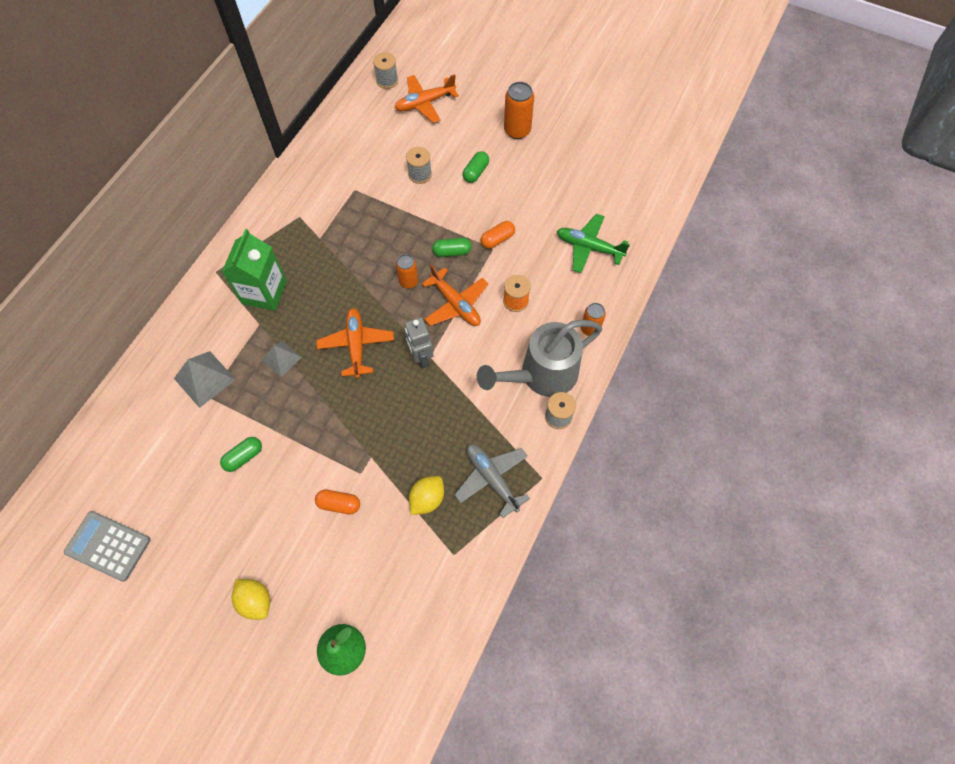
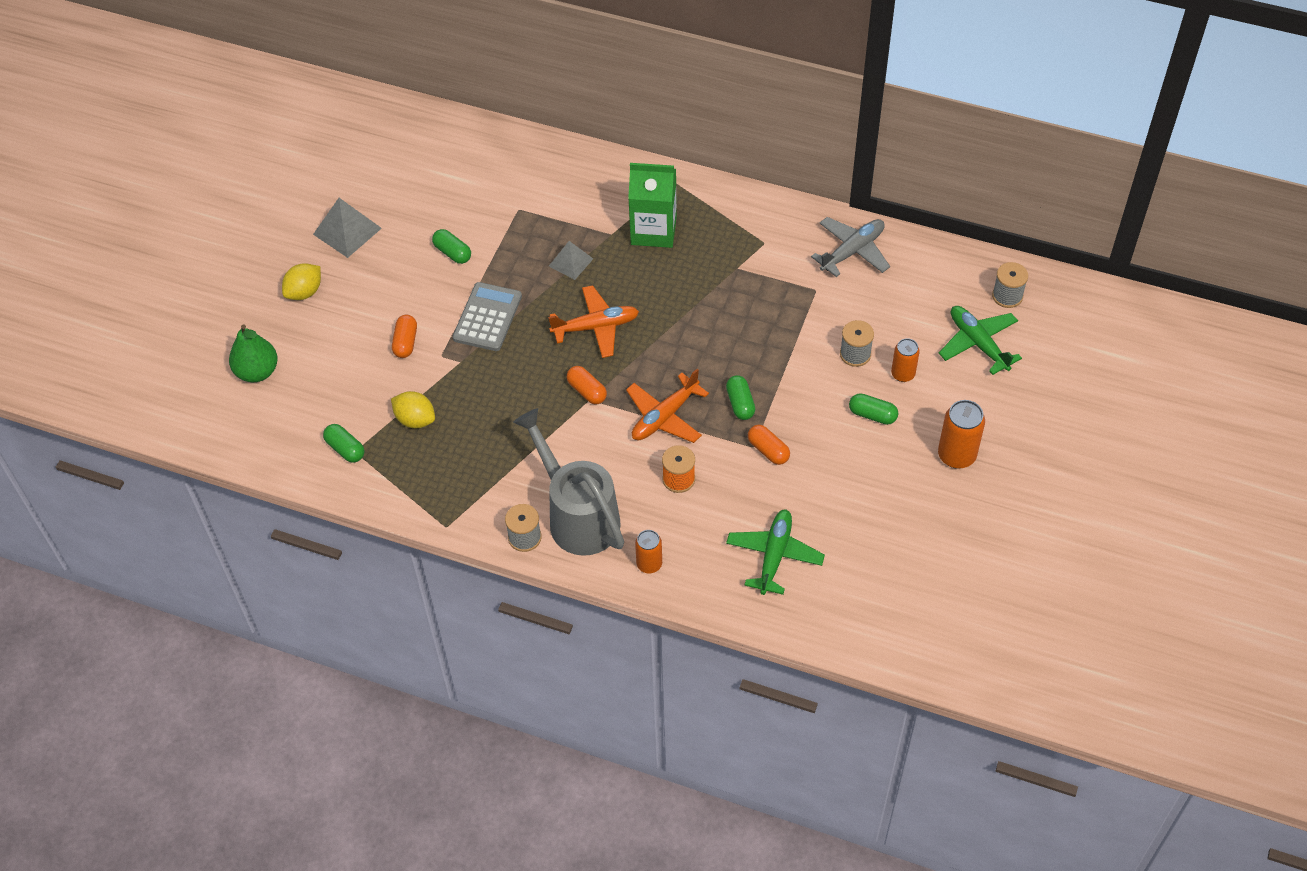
camera: 85 degrees right, 10 degrees down
grey calculator [64,511,150,582] -> grey calculator moved to [453,282,522,351]
grey pyramid [174,351,236,408] -> grey pyramid moved to [313,198,382,258]
orange plane [395,74,459,123] -> green plane [939,306,1022,375]
orange can [396,254,418,289] -> orange can moved to [891,338,920,382]
grey robot [405,317,433,369] -> orange capsule [566,366,607,404]
grey plane [454,444,530,518] -> grey plane moved to [811,217,890,277]
none -> green capsule [323,424,364,463]

